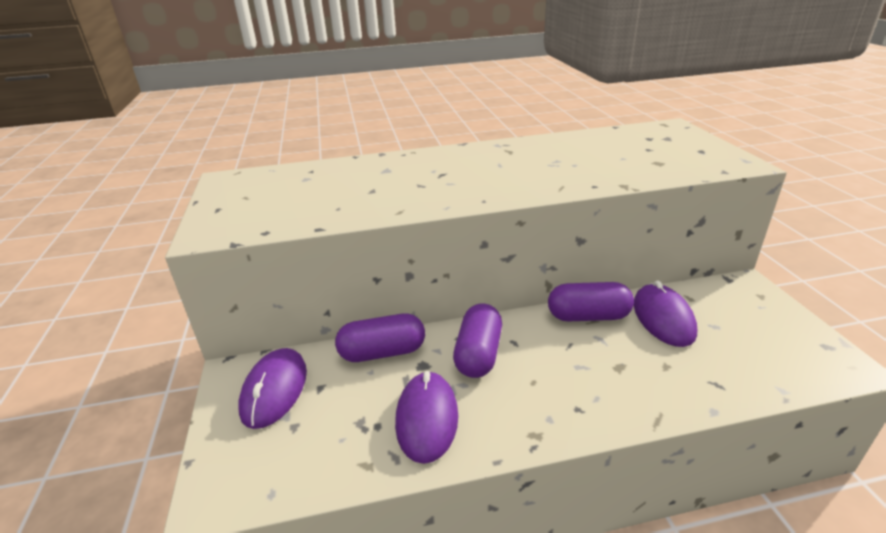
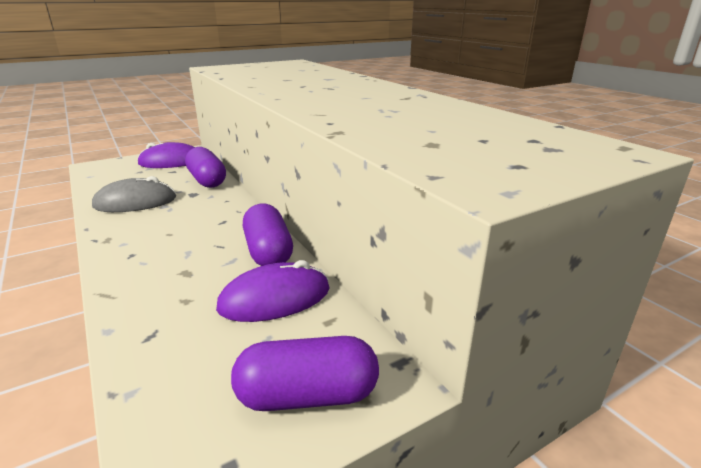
camera: 70 degrees right, 5 degrees down
purple mouse [395,371,458,464] -> grey mouse [92,176,176,212]
purple capsule [453,303,502,378] -> purple capsule moved to [231,336,379,411]

